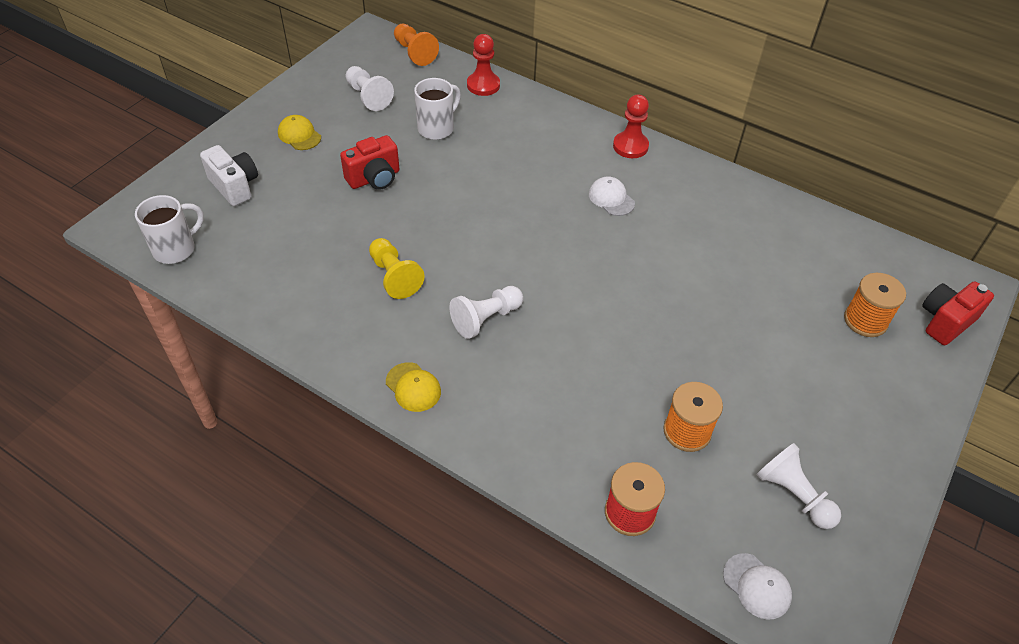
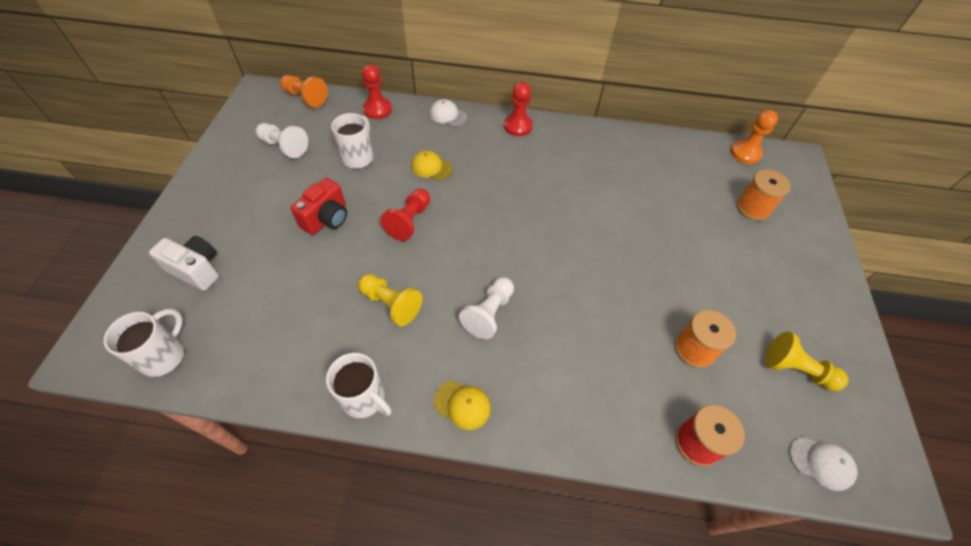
camera: 25 degrees left, 5 degrees up
yellow cap [278,115,321,150] -> yellow cap moved to [411,150,453,180]
white cap [589,176,635,216] -> white cap moved to [430,99,467,127]
white pawn [756,443,841,529] -> yellow pawn [765,331,848,391]
red camera [922,281,994,345] -> none
none -> white mug [326,353,392,418]
none -> red pawn [380,189,430,241]
none -> orange pawn [731,110,778,164]

